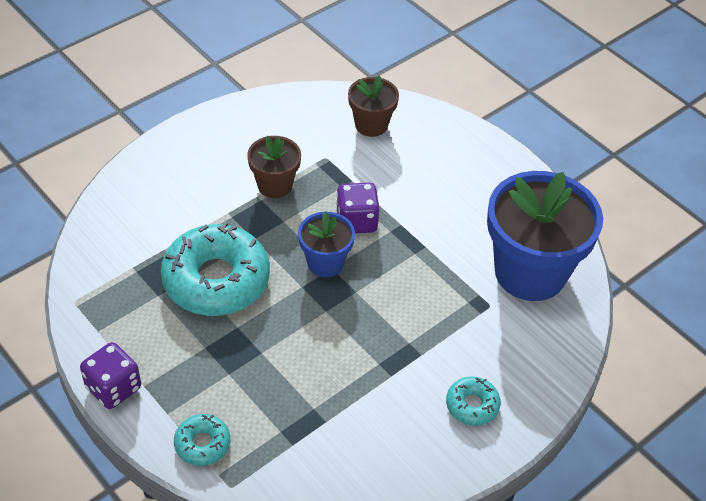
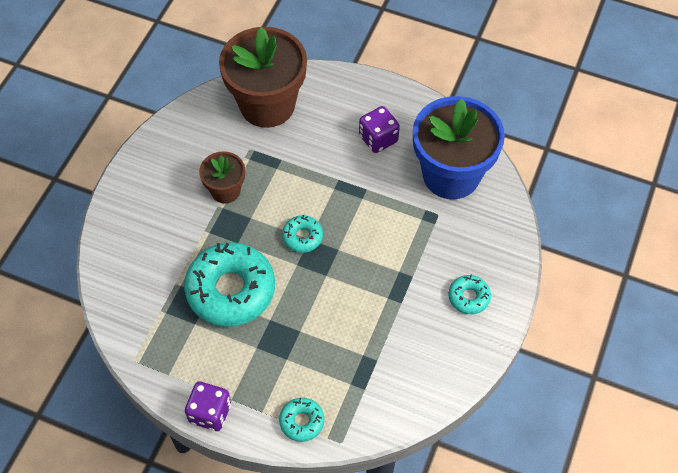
camera: 25 degrees left, 10 degrees up
blue flower pot [298,211,355,277] -> turquoise donut [282,215,323,253]
purple dice [336,183,379,233] -> purple dice moved to [359,106,400,153]
brown flower pot [348,75,399,137] -> brown flower pot [219,27,307,128], size x1.96

